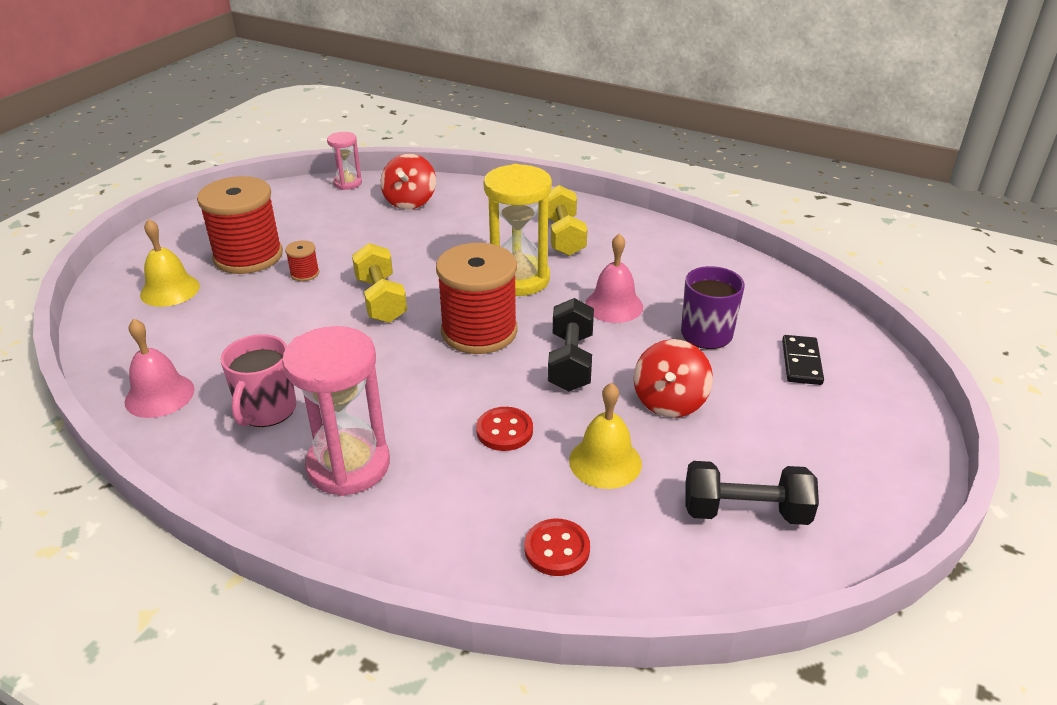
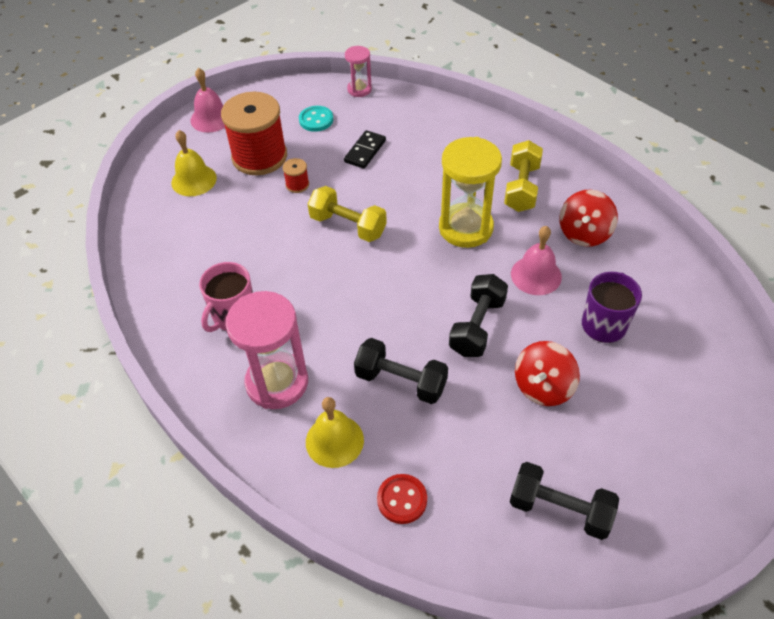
camera: 20 degrees right, 15 degrees up
pink bell [125,318,195,418] -> pink bell moved to [190,68,225,133]
yellow dumbbell [352,243,407,323] -> yellow dumbbell turned 60 degrees counterclockwise [308,186,387,242]
red spinning top [381,154,436,210] -> red spinning top moved to [560,190,618,247]
red spool [436,243,518,354] -> none
red button [476,407,533,451] -> black dumbbell [354,338,448,404]
yellow bell [569,383,642,489] -> yellow bell moved to [306,397,364,468]
black domino [782,335,824,385] -> black domino moved to [344,130,386,169]
none -> turquoise button [299,106,333,132]

